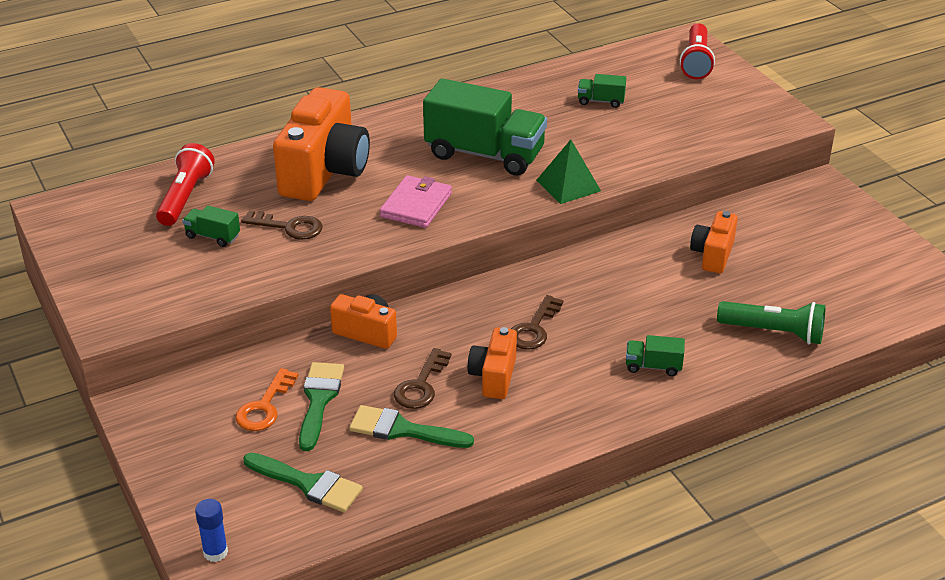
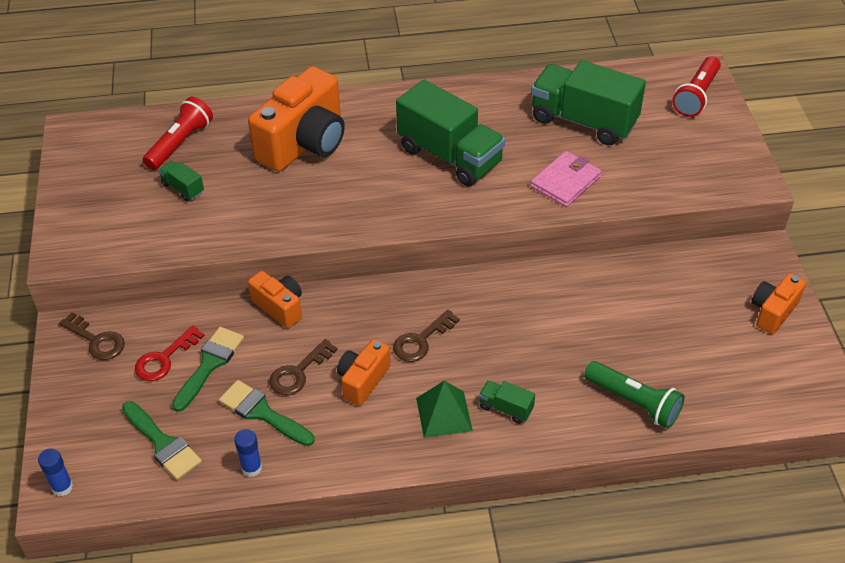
camera: 20 degrees right, 10 degrees up
orange key [235,368,299,431] -> red key [135,325,205,381]
brown key [241,210,323,240] -> brown key moved to [59,313,125,360]
pink wallet [380,175,452,228] -> pink wallet moved to [530,151,602,207]
green pyramid [536,140,601,204] -> green pyramid moved to [416,381,473,438]
green truck [578,74,626,108] -> green truck [531,60,646,145], size x2.33
orange camera [690,211,738,273] -> orange camera moved to [752,273,806,334]
none -> blue glue stick [234,429,262,477]

